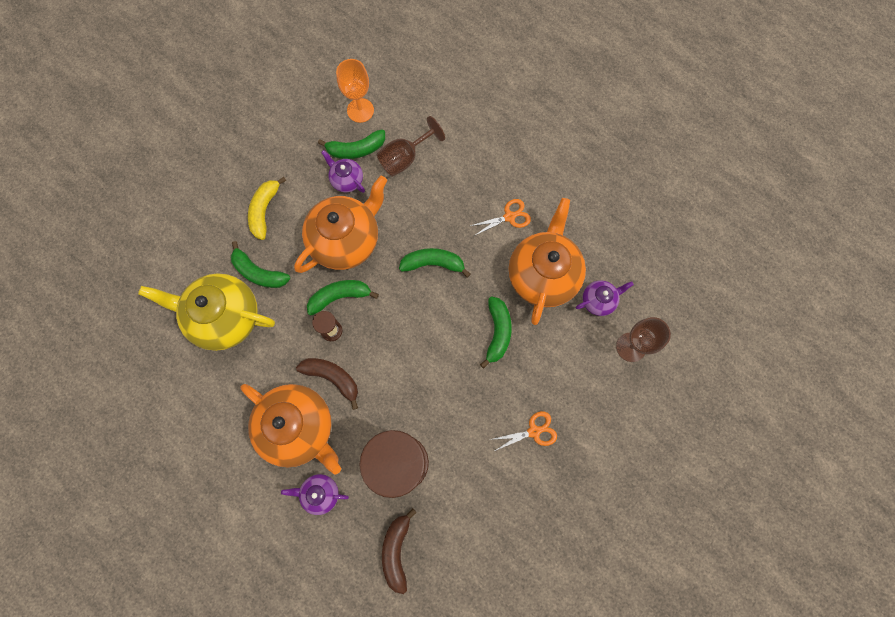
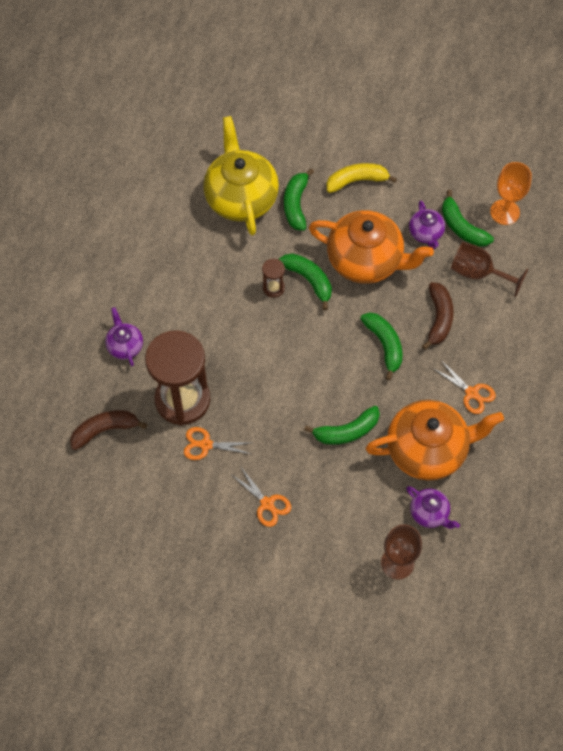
camera: 65 degrees right, 10 degrees down
orange teapot [240,384,341,474] -> none
brown banana [296,358,358,410] -> brown banana moved to [422,282,454,350]
purple teapot [321,150,365,193] -> purple teapot turned 150 degrees clockwise [409,201,445,249]
none -> orange scissors [184,427,254,460]

